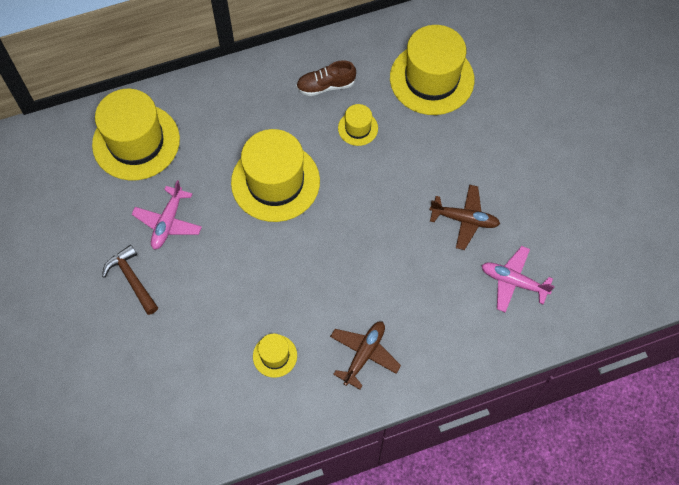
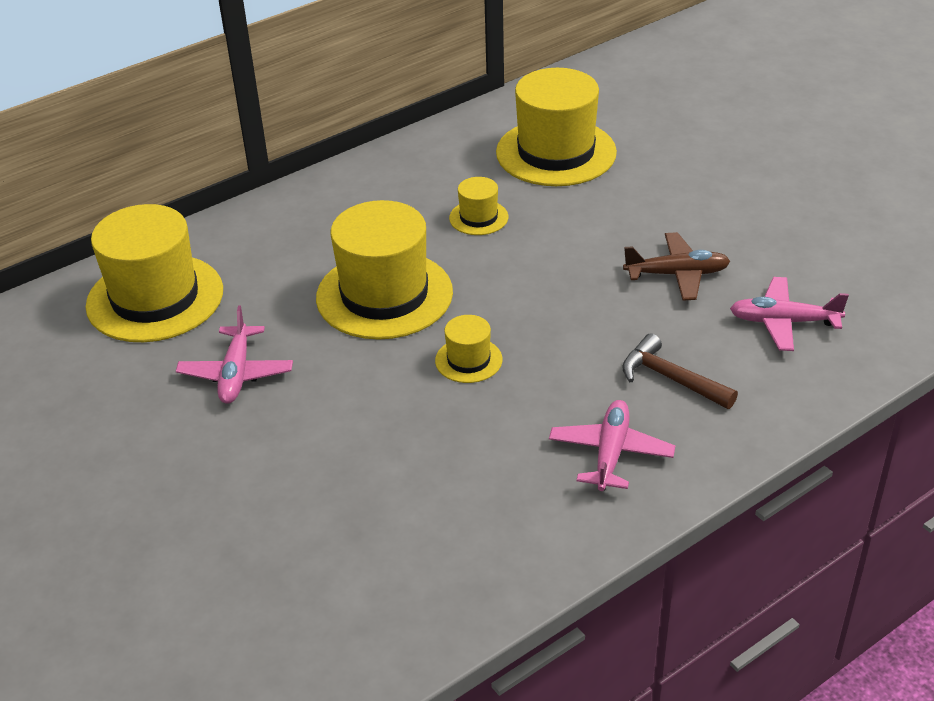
camera: 15 degrees left, 25 degrees down
brown hammer [102,245,158,315] -> brown hammer moved to [622,333,738,409]
yellow hat [253,334,297,378] -> yellow hat moved to [435,315,503,383]
brown shoe [296,60,356,96] -> none
brown plane [330,322,401,389] -> pink plane [549,400,675,491]

